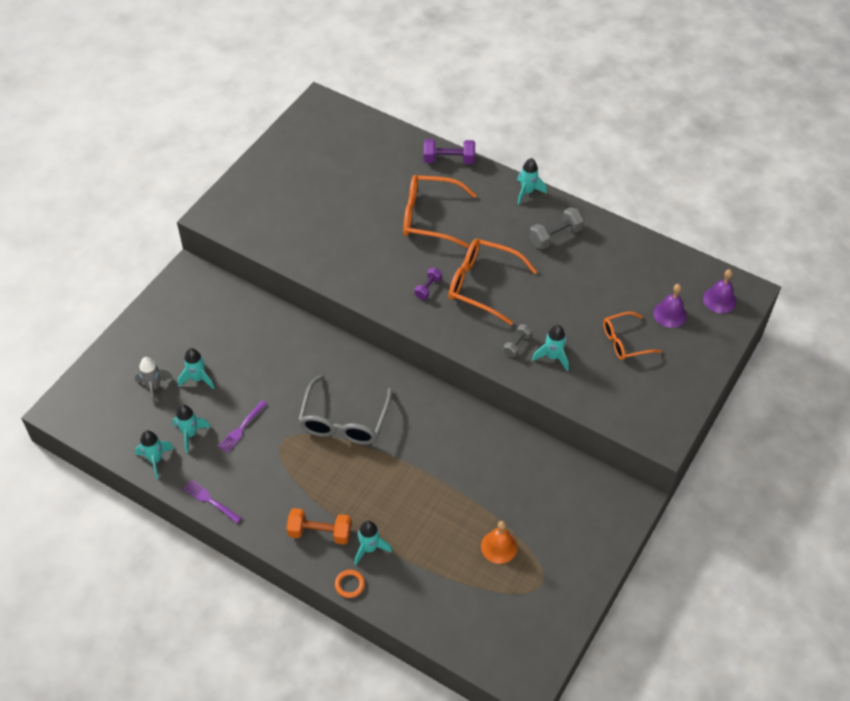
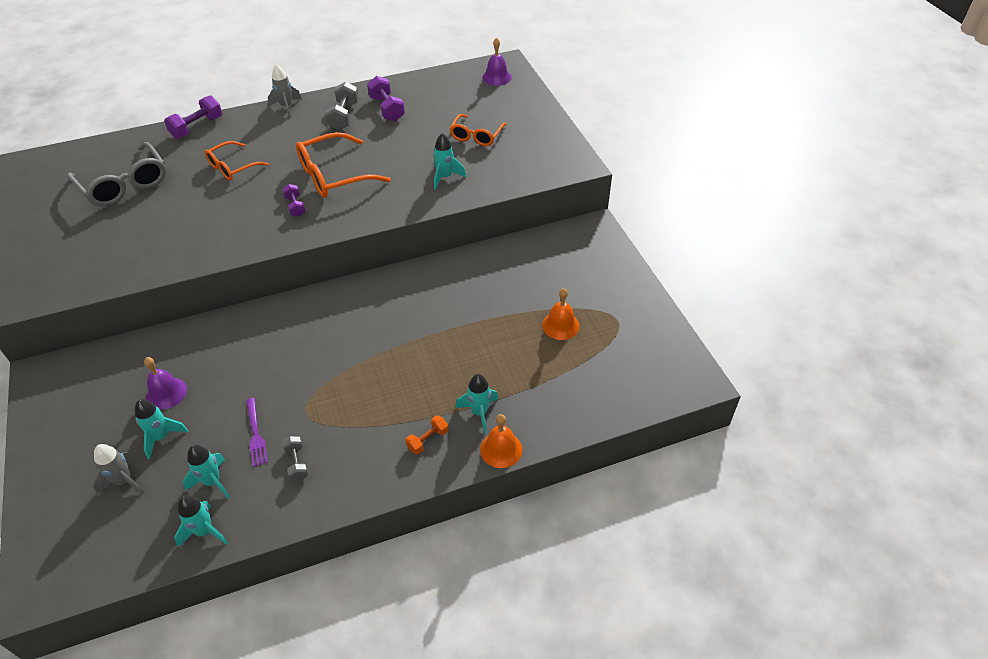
camera: 50 degrees left, 5 degrees down
purple fork [183,480,242,523] -> none
orange dumbbell [287,508,351,545] -> orange dumbbell [406,415,448,454], size x0.61
grey glasses [298,375,392,445] -> grey glasses moved to [67,142,166,206]
orange ring [335,570,365,598] -> orange bell [480,414,522,468]
orange glasses [403,175,477,248] -> orange glasses [205,141,269,181], size x0.63
grey dumbbell [503,324,532,357] -> grey dumbbell moved to [282,436,308,481]
turquoise rocket [517,158,547,205] -> grey rocket [268,64,302,118]
purple bell [653,284,687,328] -> purple bell moved to [144,357,187,410]
none -> purple dumbbell [367,76,405,121]

